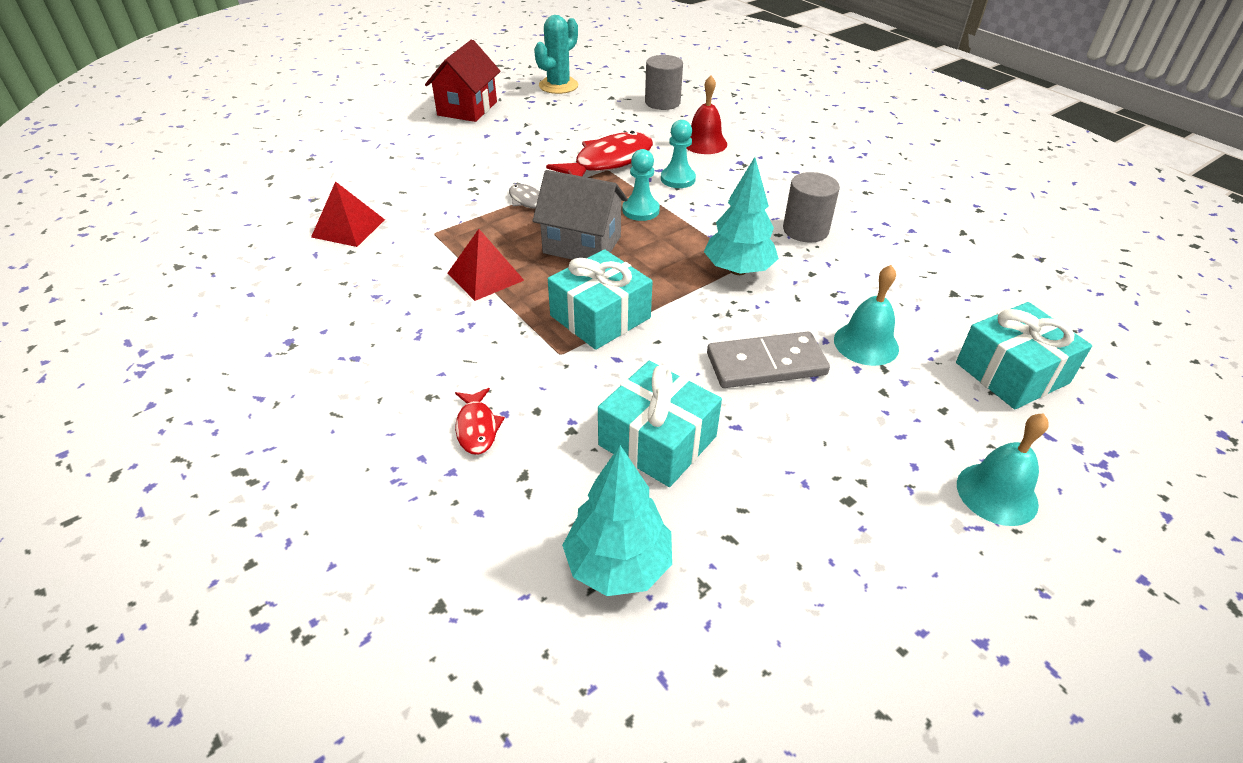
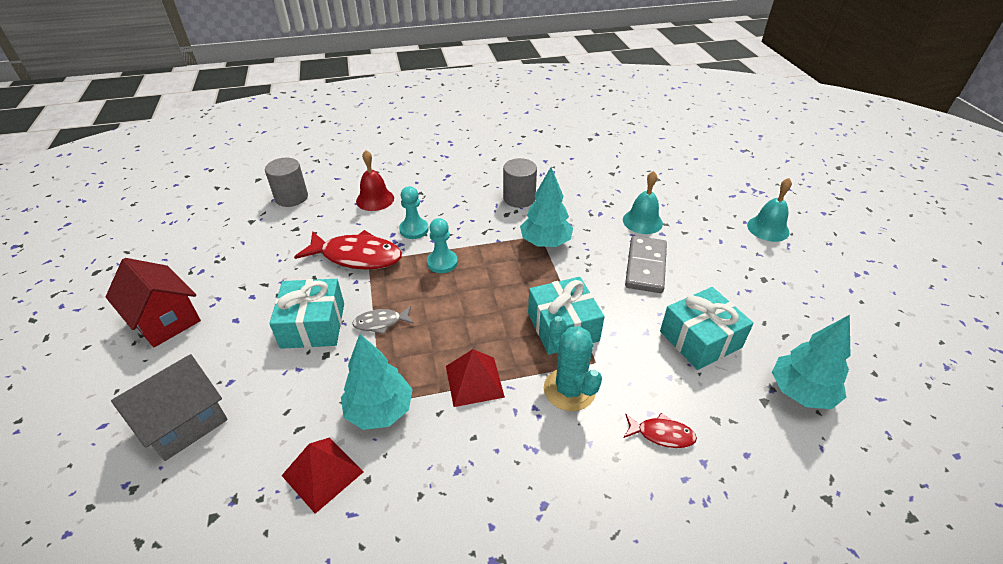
camera: 65 degrees left, 0 degrees up
grey house [533,170,628,260] -> grey house moved to [111,354,228,461]
turquoise cactus [534,15,578,94] -> turquoise cactus moved to [544,316,602,411]
red fish [546,131,653,177] -> red fish turned 120 degrees clockwise [294,230,402,270]
turquoise gift [956,302,1092,409] -> turquoise gift moved to [269,279,344,349]
none -> turquoise tree [341,334,413,430]

